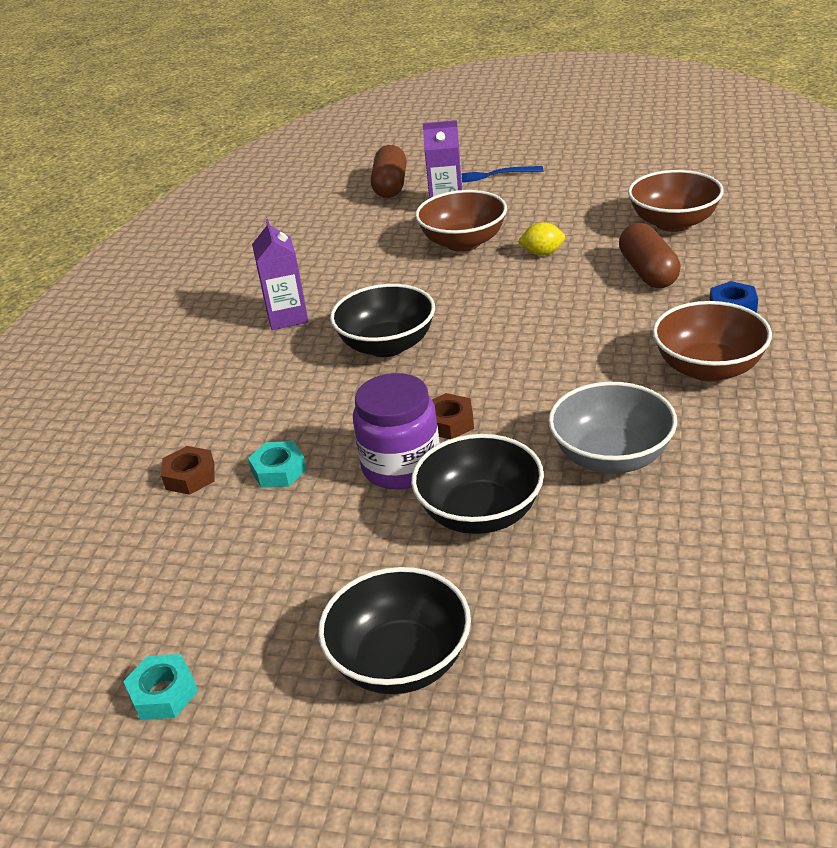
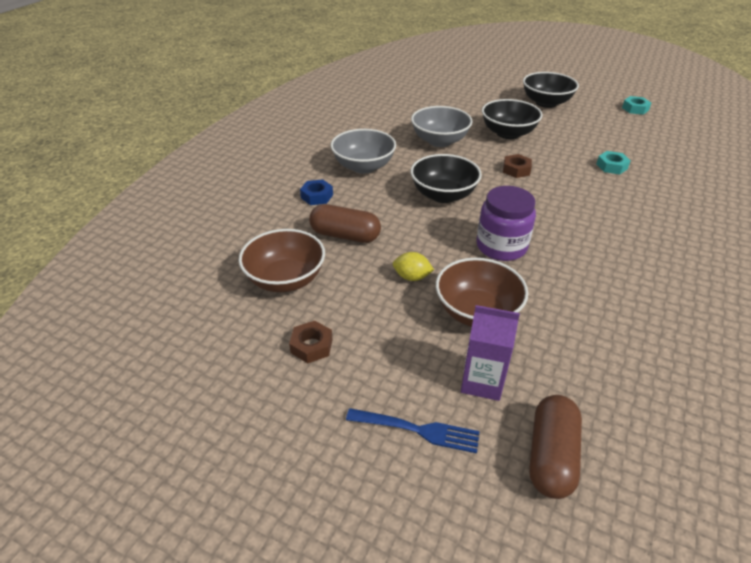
camera: 170 degrees left, 5 degrees up
brown nut [161,446,215,495] -> brown nut moved to [289,321,333,363]
purple carton [252,219,309,330] -> none
black bowl [330,284,435,357] -> black bowl moved to [411,154,482,203]
purple jar [353,373,440,489] -> purple jar moved to [476,186,536,261]
brown capsule [619,223,681,288] -> brown capsule turned 75 degrees counterclockwise [309,204,381,243]
brown bowl [653,301,772,382] -> grey bowl [331,129,396,174]

